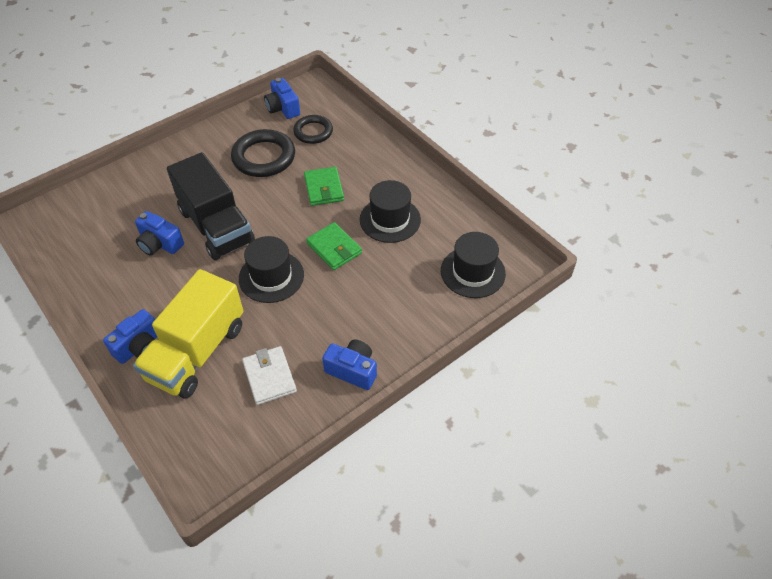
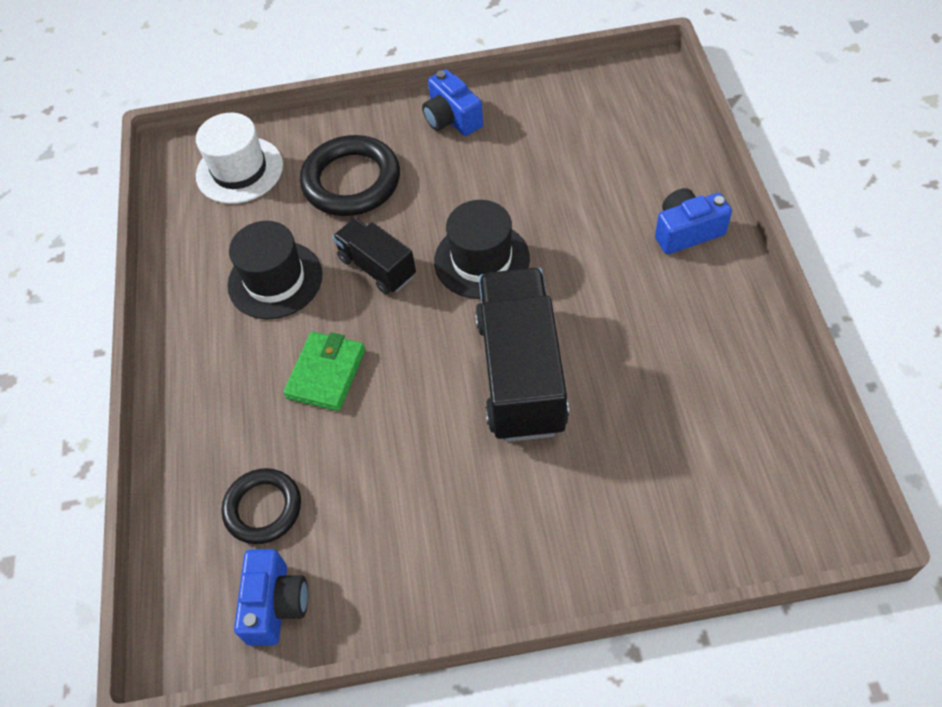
camera: 145 degrees left, 5 degrees up
yellow truck [133,269,243,398] -> none
blue camera [135,211,184,256] -> none
black ring [231,129,295,177] -> black ring moved to [300,135,400,216]
white wallet [242,346,297,405] -> none
green wallet [306,222,362,270] -> black truck [333,218,416,294]
black hat [441,232,506,298] -> white hat [196,113,283,204]

